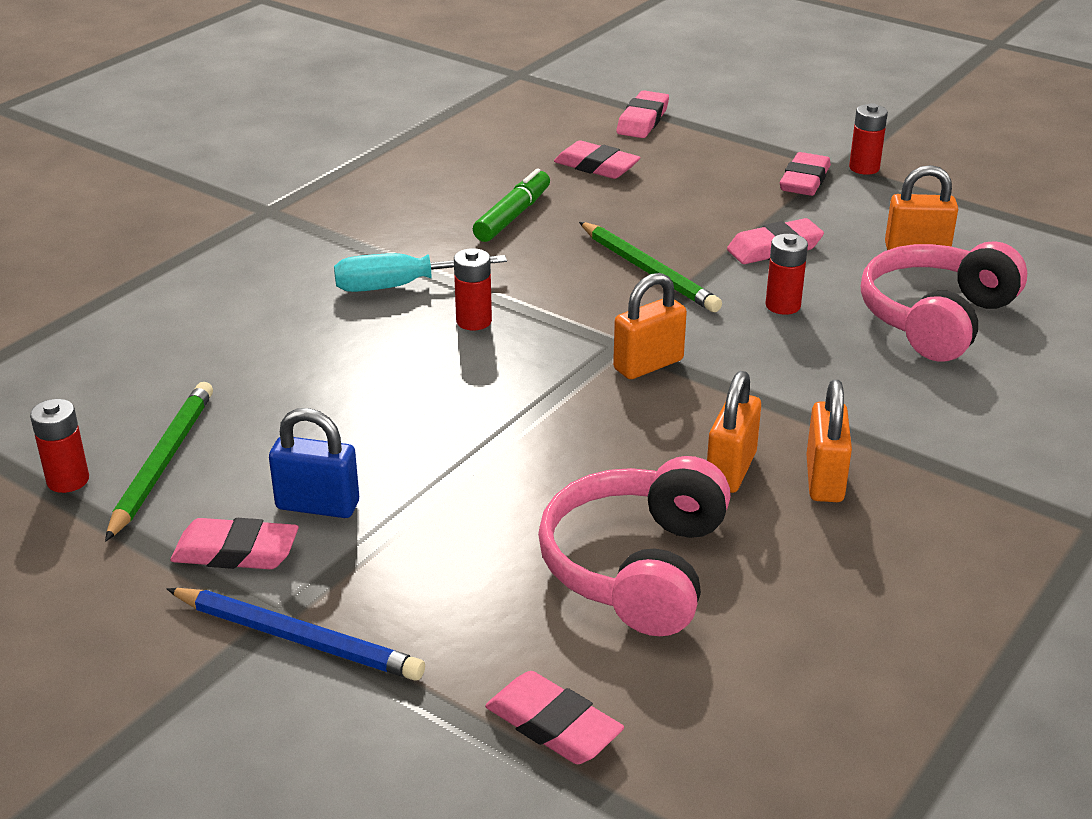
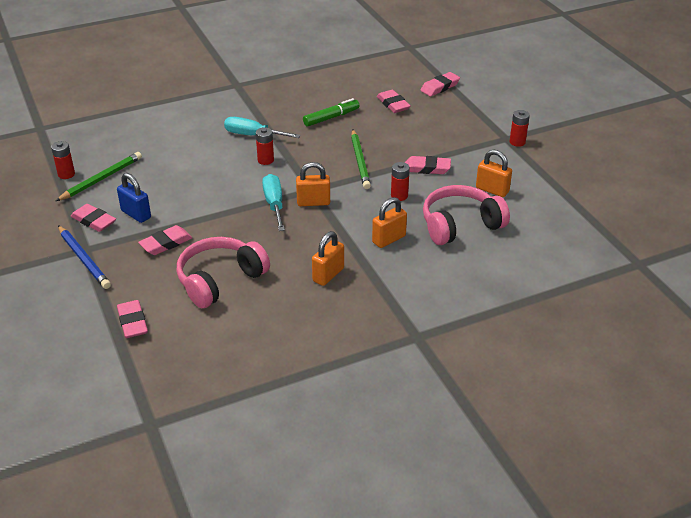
camera: 30 degrees right, 5 degrees up
orange padlock [707,371,761,493] -> orange padlock moved to [372,197,407,248]
pink eraser [780,152,831,196] -> pink eraser moved to [138,225,192,255]
none -> turquoise screwdriver [262,174,285,231]

